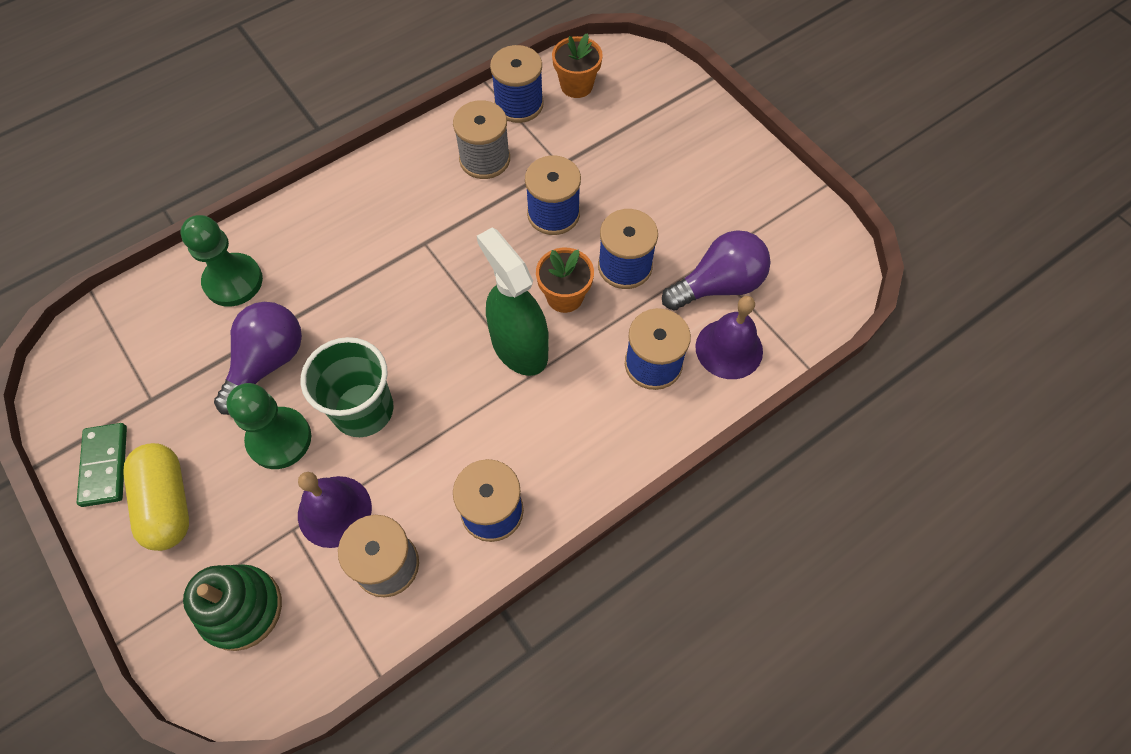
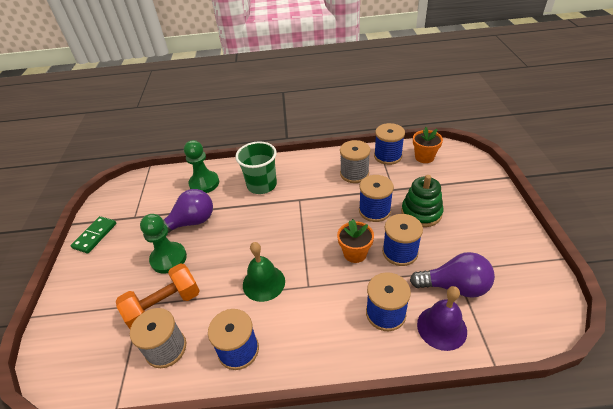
camera: 35 degrees right, 20 degrees down
yellow capsule [123,443,189,551] -> none
green stacking toy [183,564,282,651] -> green stacking toy moved to [401,175,444,227]
purple bell [298,472,372,548] -> orange dumbbell [116,263,200,329]
green cup [301,337,394,437] -> green cup moved to [235,141,277,194]
green spray bottle [477,227,549,376] -> none
none -> green bell [243,242,285,302]

